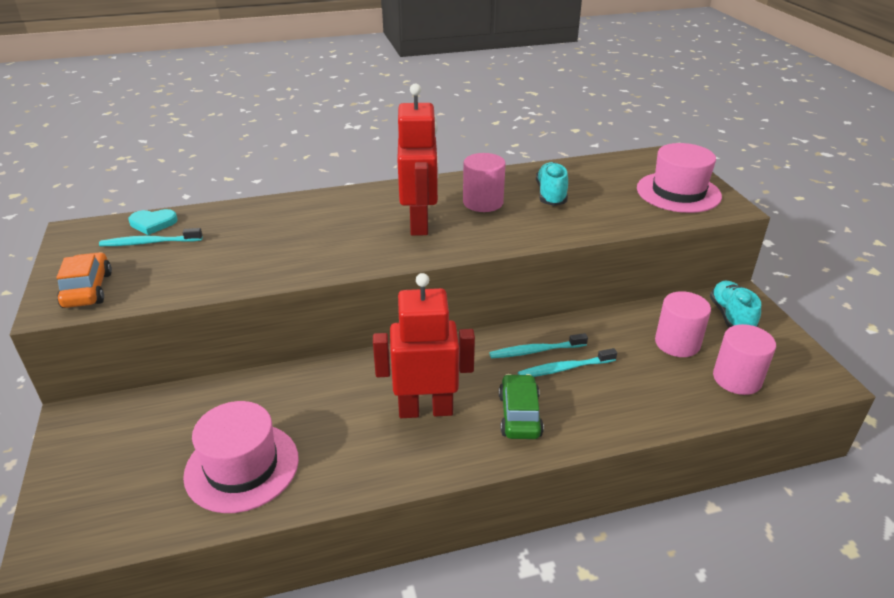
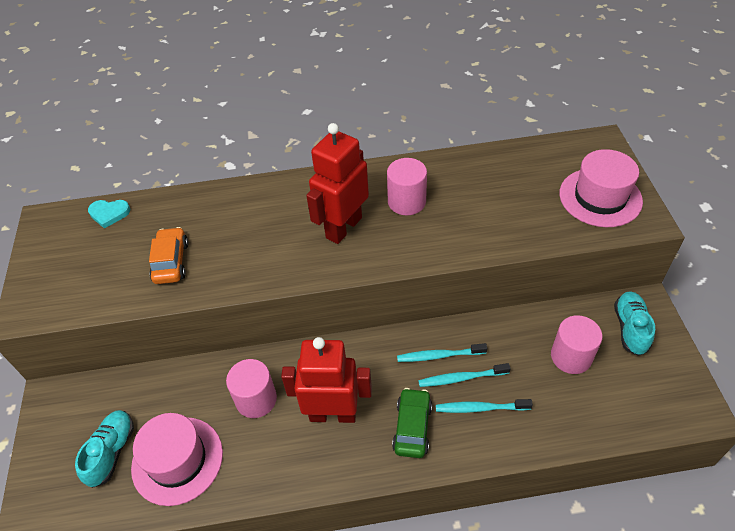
camera: 10 degrees right, 15 degrees up
orange car [56,252,112,308] -> orange car moved to [149,227,188,284]
turquoise toothbrush [99,228,203,246] -> turquoise toothbrush moved to [436,399,533,413]
red robot [397,83,439,236] -> red robot turned 150 degrees counterclockwise [306,123,369,244]
turquoise shoe [536,162,568,206] -> turquoise shoe moved to [75,410,134,488]
pink cylinder [713,324,776,395] -> pink cylinder moved to [226,359,277,418]

